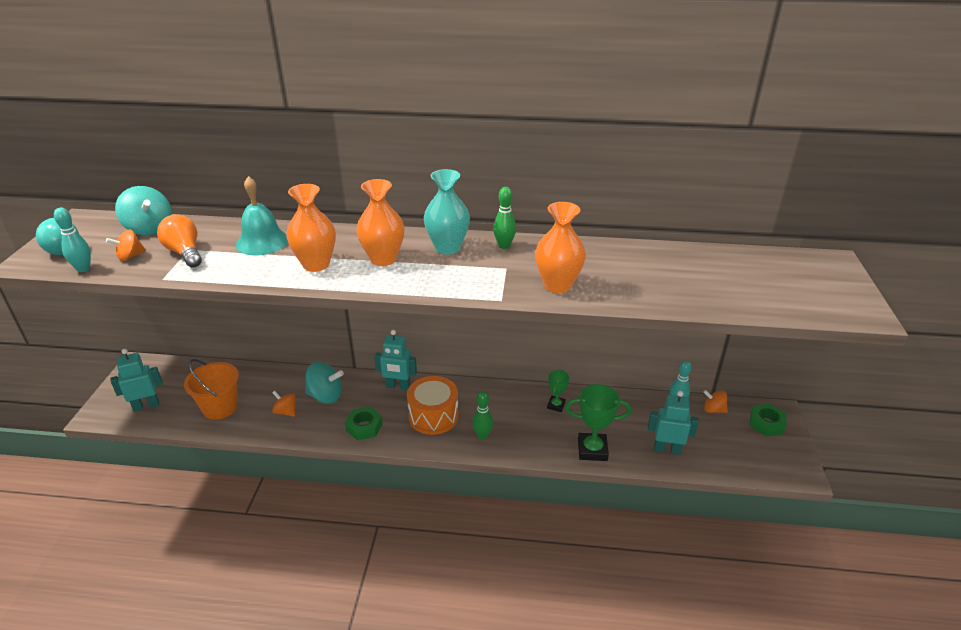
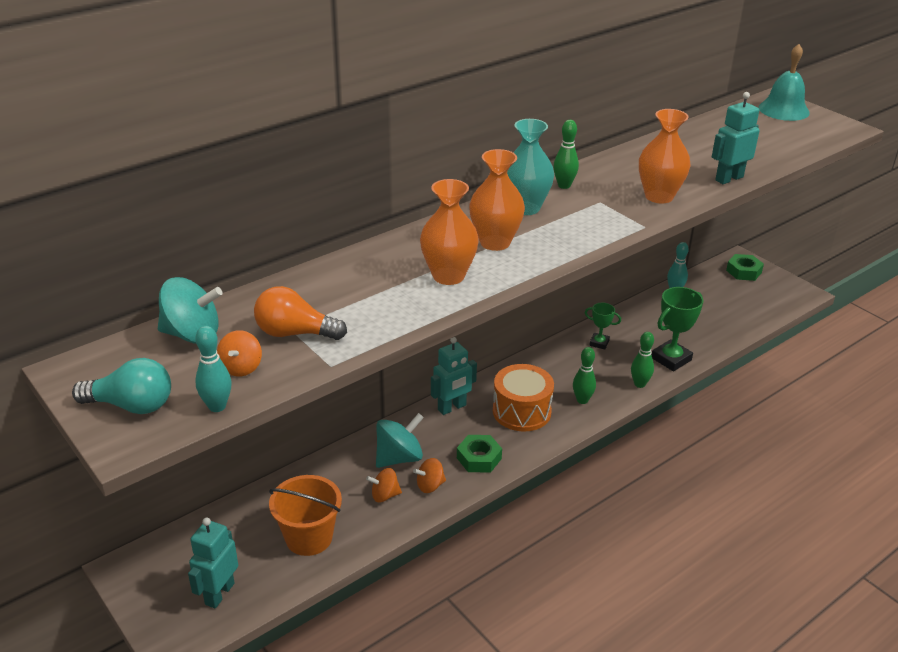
camera: 45 degrees left, 0 degrees up
turquoise bell [236,176,288,255] -> turquoise bell moved to [758,44,810,121]
green trophy [547,370,569,412] -> green trophy turned 45 degrees counterclockwise [585,303,621,349]
turquoise robot [648,391,699,455] -> turquoise robot moved to [712,92,760,184]
orange spinning top [703,390,728,413] -> orange spinning top moved to [413,458,446,493]
none -> green bowling pin [631,332,654,388]

